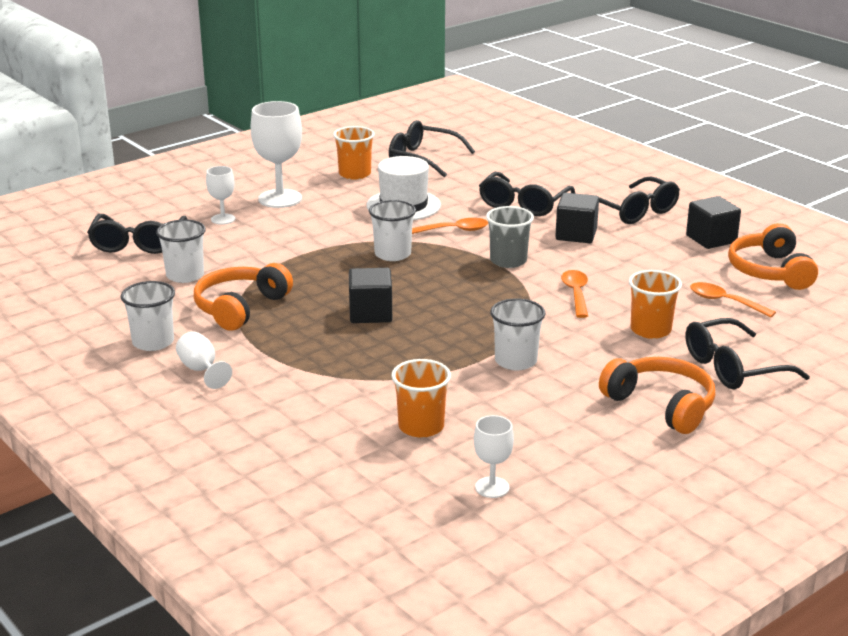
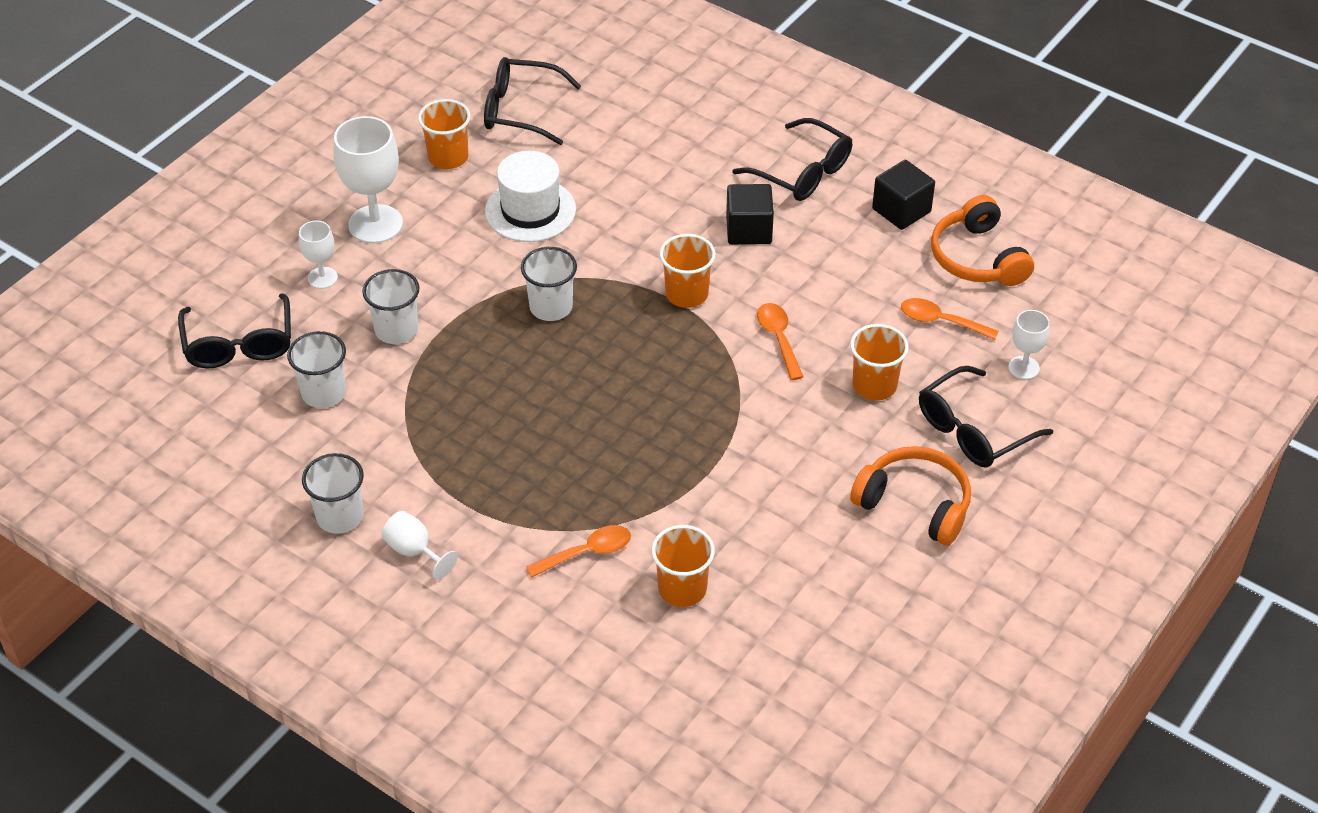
camera: 15 degrees left, 20 degrees up
orange headphones [194,263,293,331] -> none
black cube [349,268,392,323] -> none
orange spoon [412,218,488,234] -> orange spoon moved to [526,525,631,578]
white goblet [474,415,514,498] -> white goblet moved to [1008,310,1050,380]
black glasses [479,172,576,216] -> none
grey cup [486,206,534,268] -> orange cup [659,234,716,308]
white cup [490,299,545,370] -> white cup moved to [362,269,419,344]

